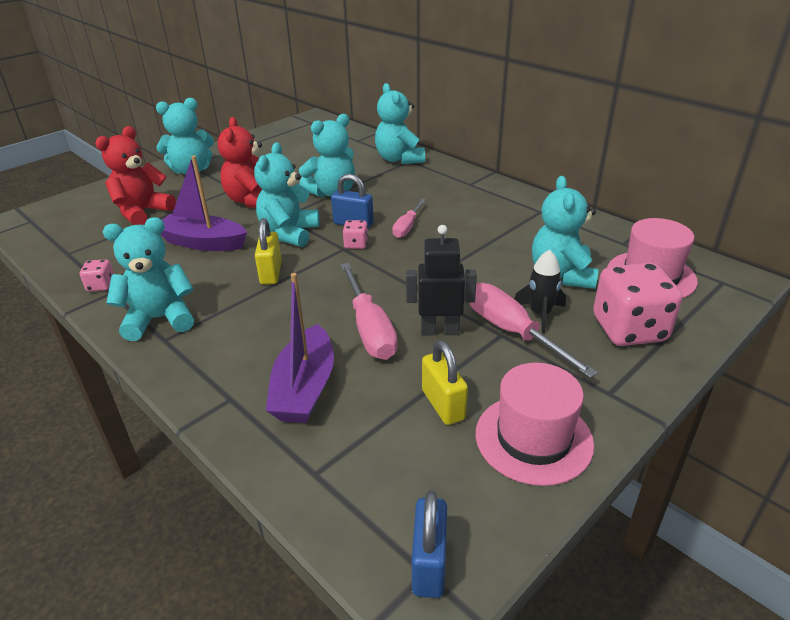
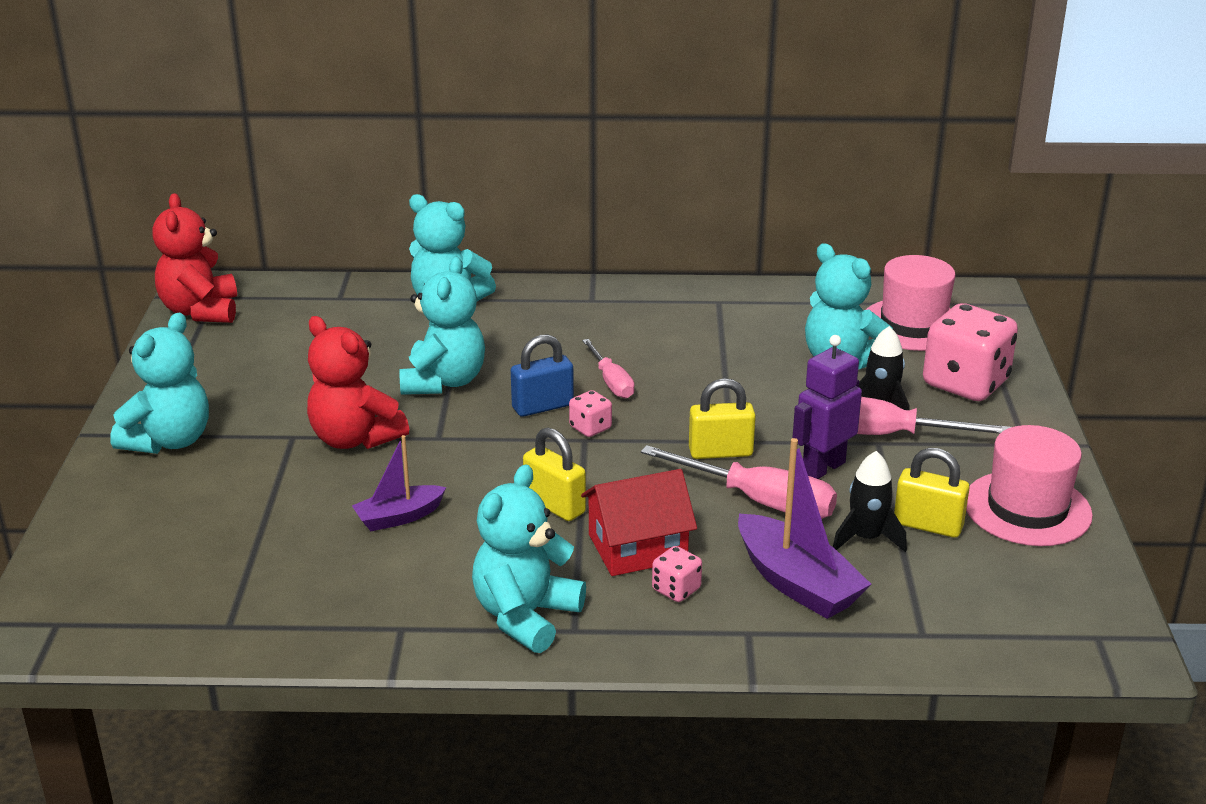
camera: 45 degrees left, 5 degrees down
pink dice [80,259,114,291] -> pink dice moved to [652,546,702,602]
red teddy bear [95,126,176,225] -> red teddy bear moved to [152,193,237,323]
purple boat [160,155,247,251] -> purple boat [352,435,446,531], size x0.61
turquoise teddy bear [254,142,319,247] -> none
black robot [406,225,477,335] -> purple robot [792,335,862,479]
blue padlock [412,491,447,598] -> none
none -> red house [581,469,697,576]
none -> yellow padlock [689,378,756,459]
none -> black rocket [833,451,907,552]

